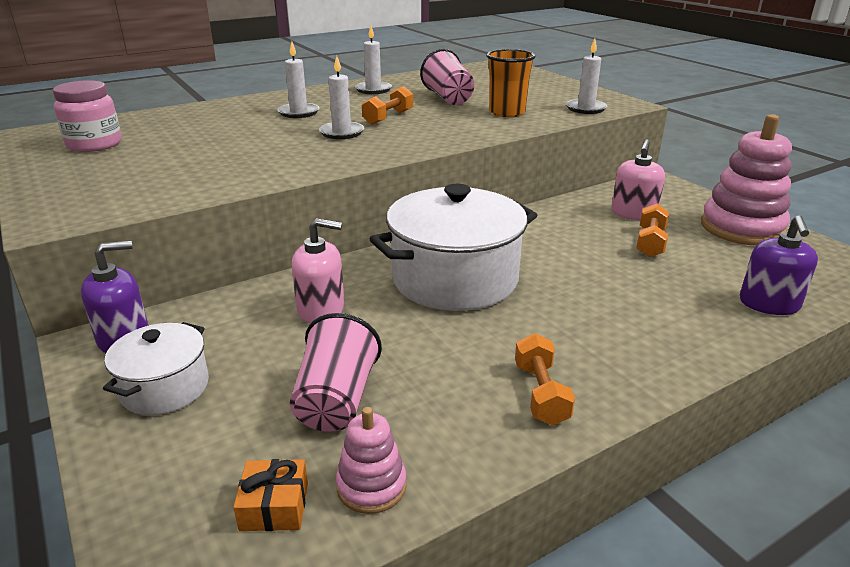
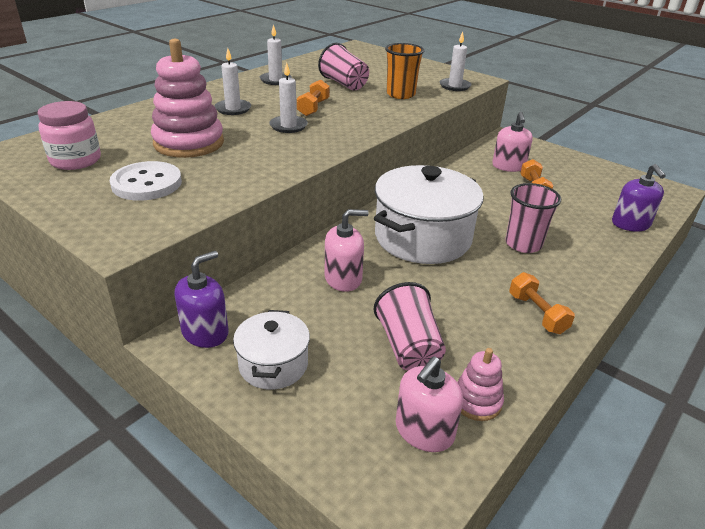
camera: 20 degrees left, 5 degrees up
orange gift [233,459,308,531] -> pink soap dispenser [396,356,463,452]
pink stacking toy [701,114,792,245] -> pink stacking toy moved to [151,39,224,158]
none -> white button [110,161,182,201]
none -> pink cup [505,183,561,253]

